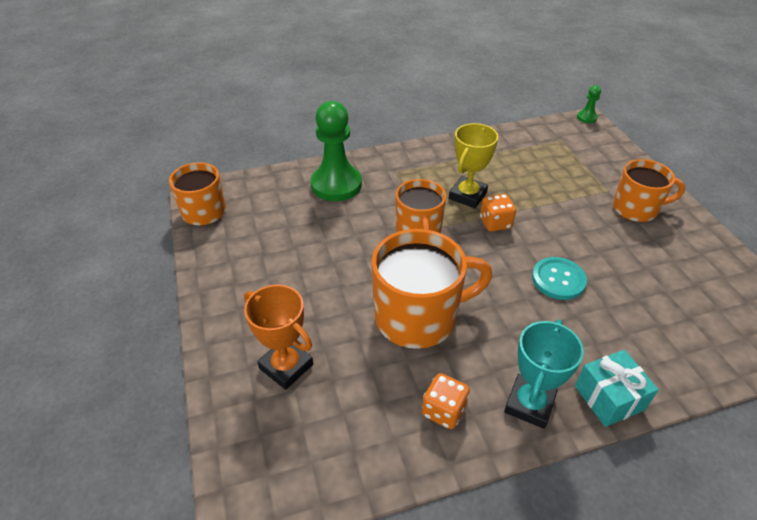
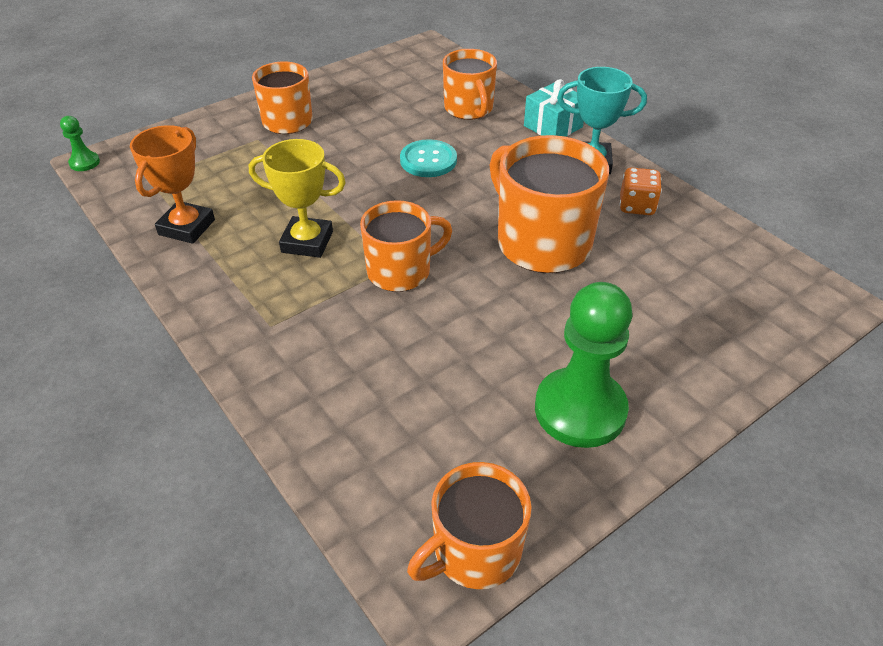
camera: 110 degrees left, 0 degrees up
orange trophy [244,284,313,390] -> orange trophy moved to [130,125,215,244]
green pawn [311,101,362,201] -> green pawn moved to [535,282,633,448]
orange dice [480,194,516,232] -> none
none -> orange mug [443,49,497,120]

